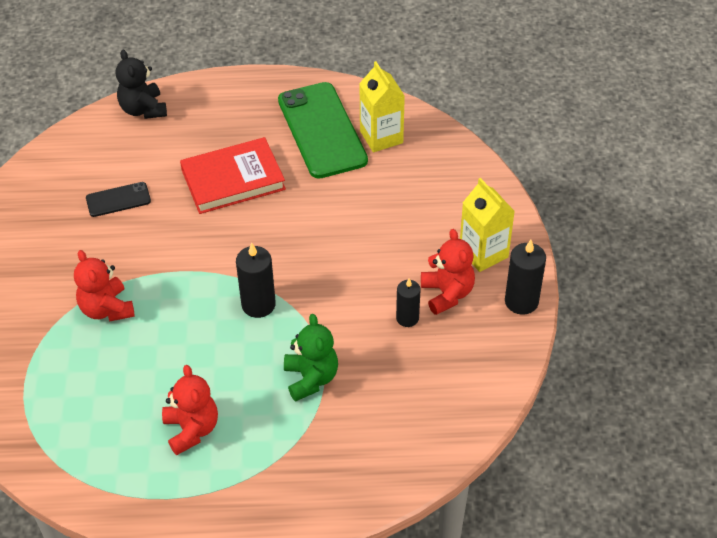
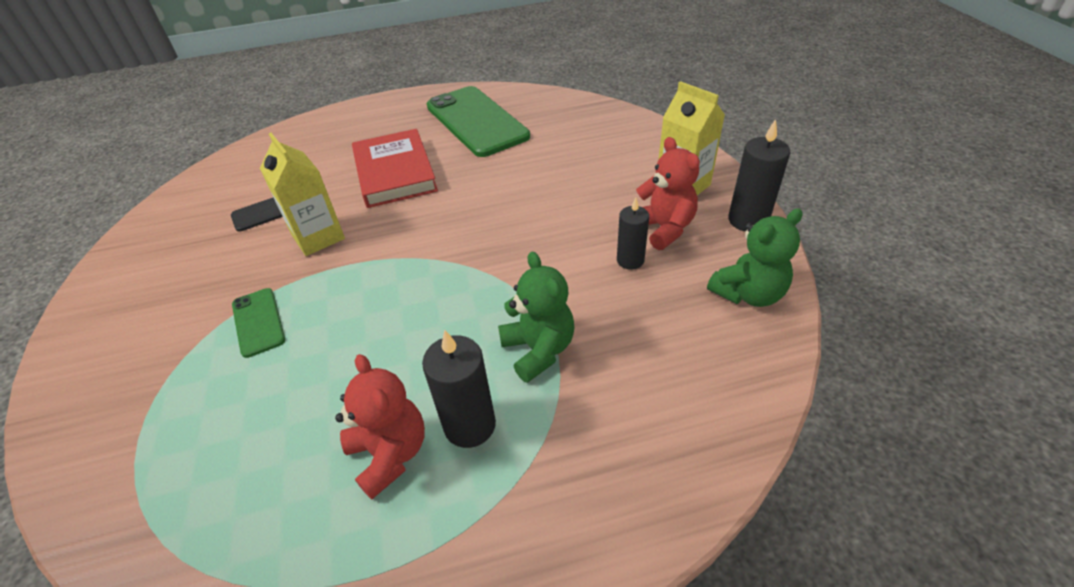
camera: 10 degrees left, 5 degrees down
red teddy bear [74,250,135,321] -> green phone [232,288,285,358]
black teddy bear [116,50,167,119] -> none
red book [180,137,286,214] -> red book turned 75 degrees counterclockwise [352,129,438,208]
black candle [236,243,276,318] -> black candle moved to [422,330,496,448]
yellow carton [359,61,405,152] -> yellow carton moved to [260,133,345,256]
none -> green teddy bear [707,208,803,307]

